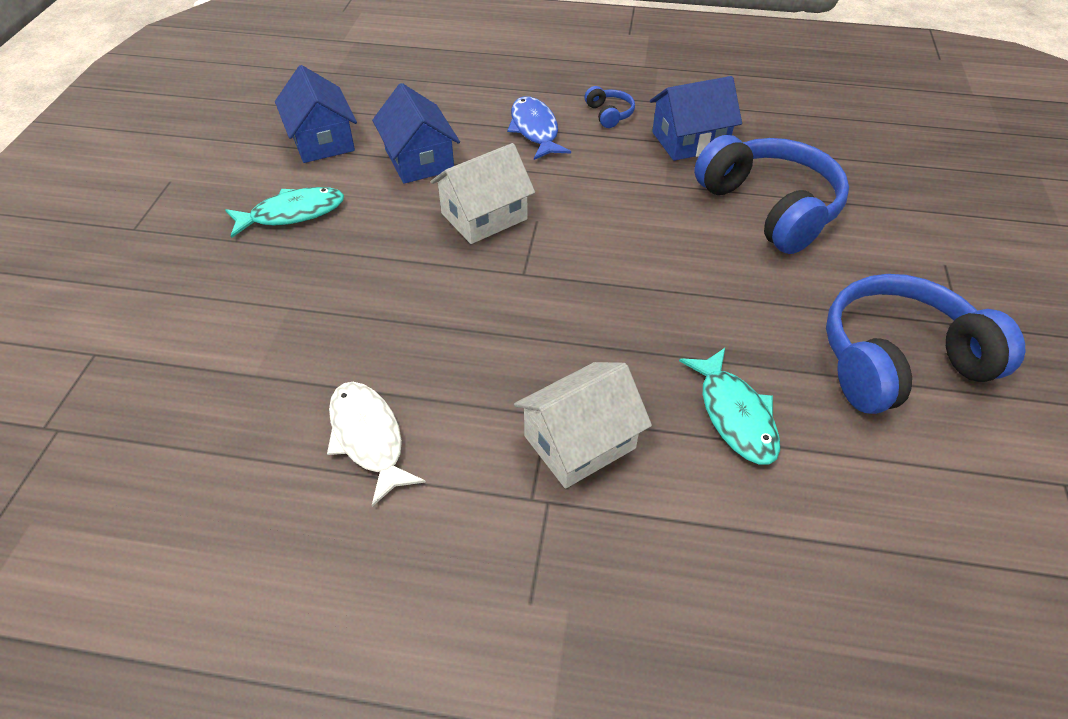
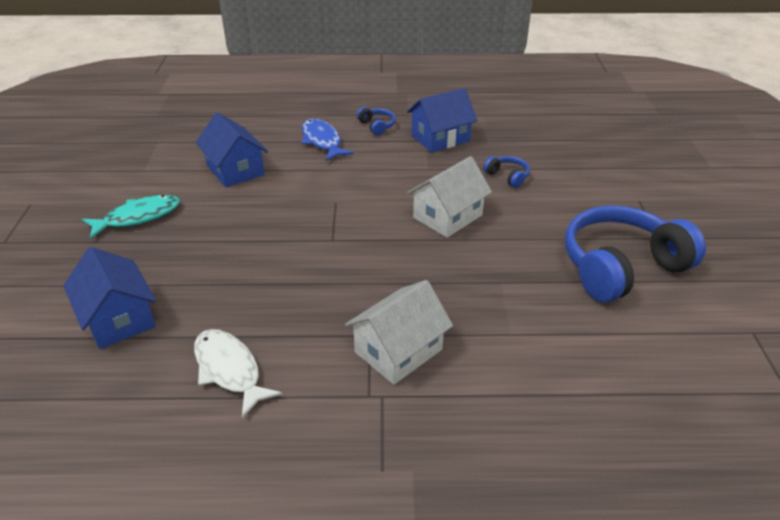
camera: 10 degrees left, 10 degrees down
blue house [275,65,357,163] -> blue house moved to [63,247,156,349]
white house [430,143,535,244] -> white house moved to [407,156,492,238]
turquoise fish [679,348,780,465] -> none
blue headphones [694,135,849,254] -> blue headphones [483,156,530,188], size x0.41

